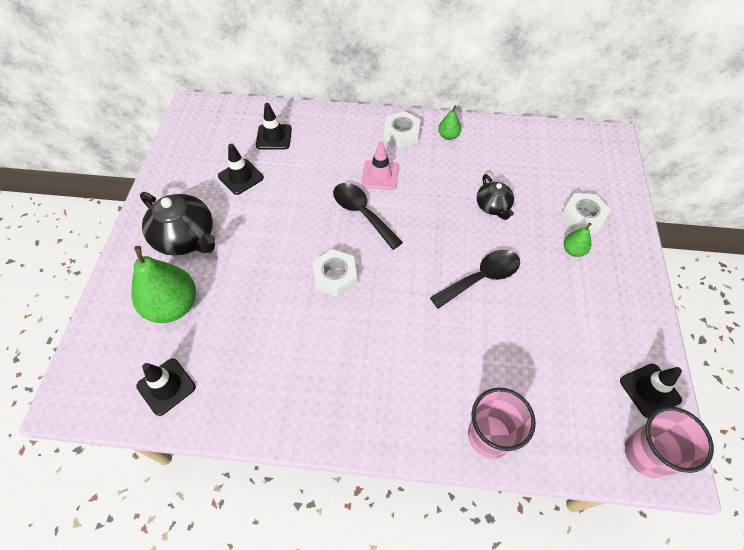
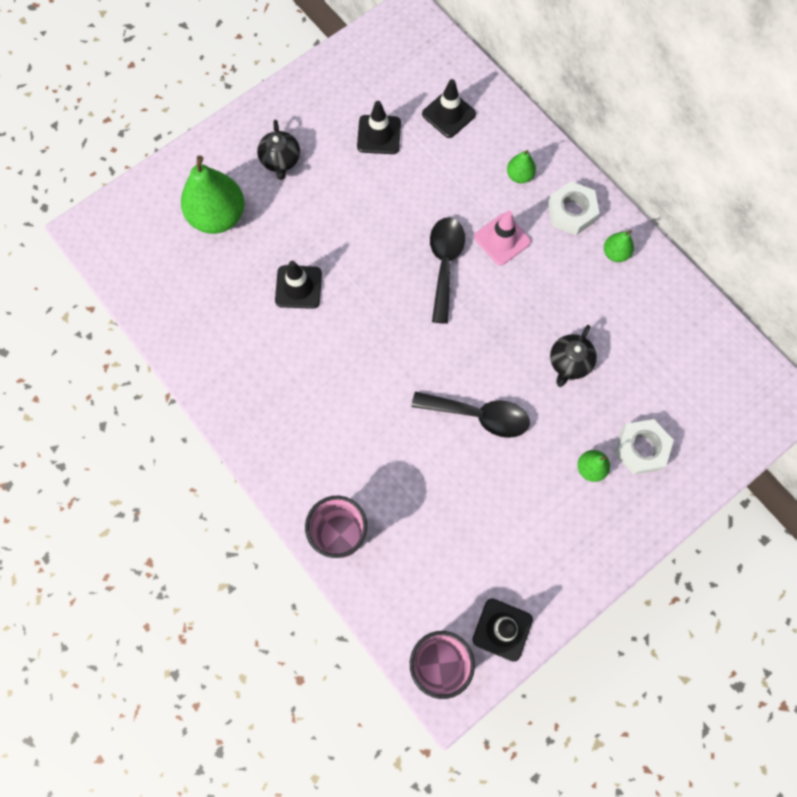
camera: 45 degrees right, 15 degrees up
black traffic cone [136,358,196,416] -> black traffic cone moved to [275,261,322,309]
black teapot [140,192,215,256] -> black teapot [257,120,300,180], size x0.58
white nut [313,249,357,297] -> none
none -> green pear [507,150,536,183]

